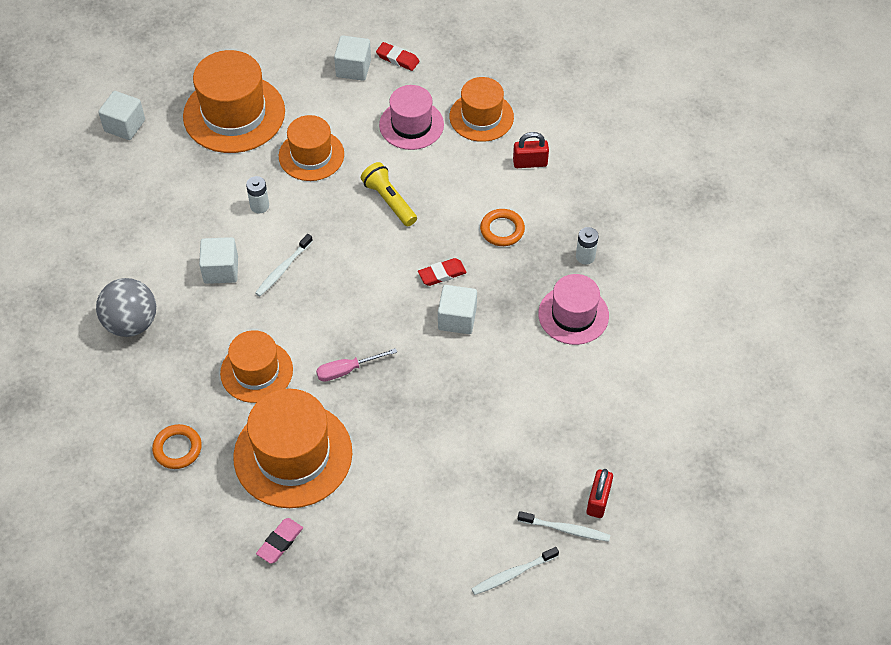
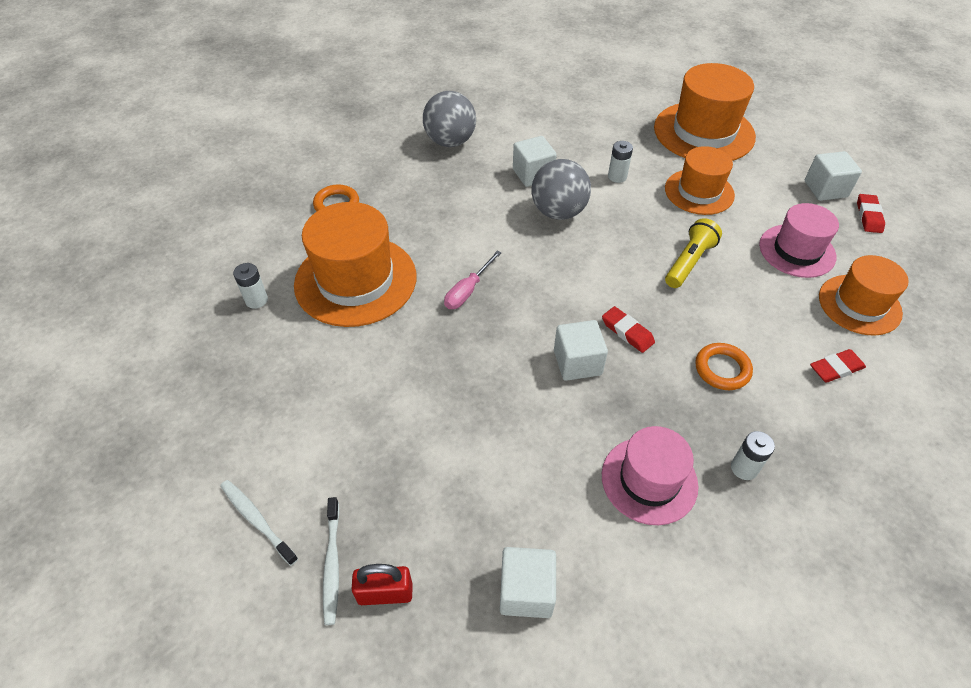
camera: 70 degrees right, 5 degrees down
white cube [98,91,145,140] -> white cube moved to [500,547,556,618]
orange hat [220,330,293,403] -> none
white toothbrush [255,234,313,296] -> grey ball [532,159,591,220]
pink eraser [256,518,303,564] -> white battery [233,263,268,309]
pink screwdriver [316,348,397,382] -> pink screwdriver turned 105 degrees counterclockwise [444,250,502,309]
red padlock [513,132,549,168] -> red eraser [810,349,866,383]

